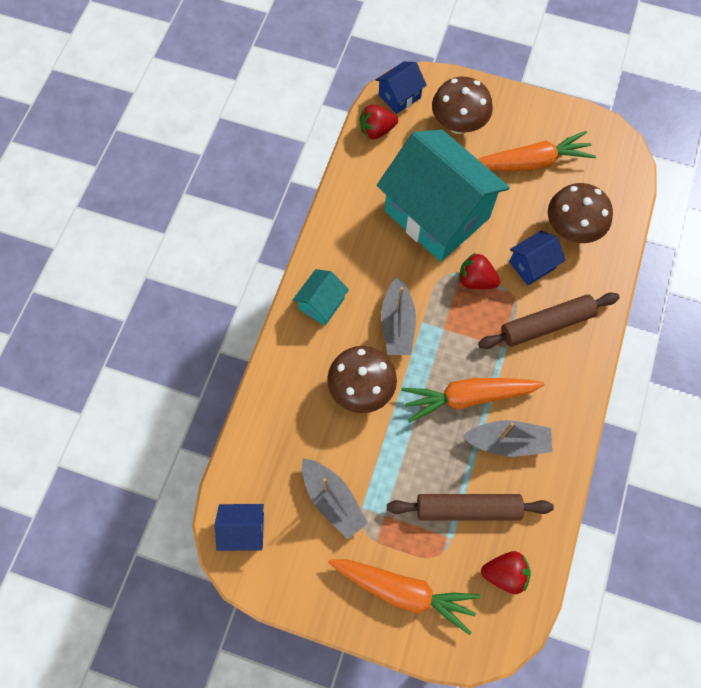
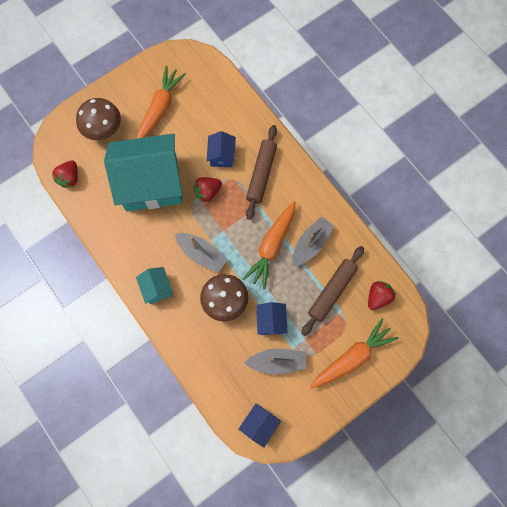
camera: 55 degrees left, 5 degrees up
blue house [376,62,427,114] -> blue house moved to [256,302,288,335]
brown mushroom [548,183,613,243] -> none

